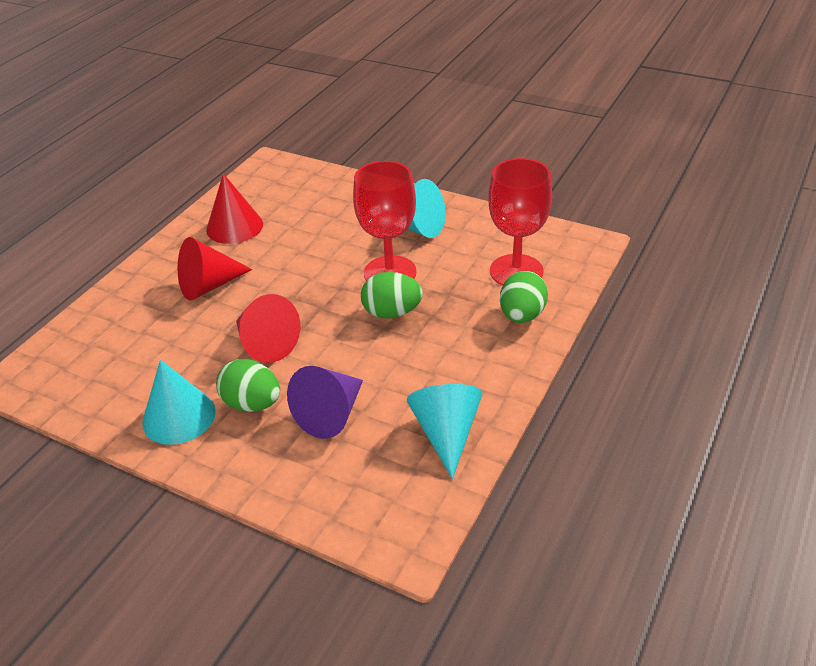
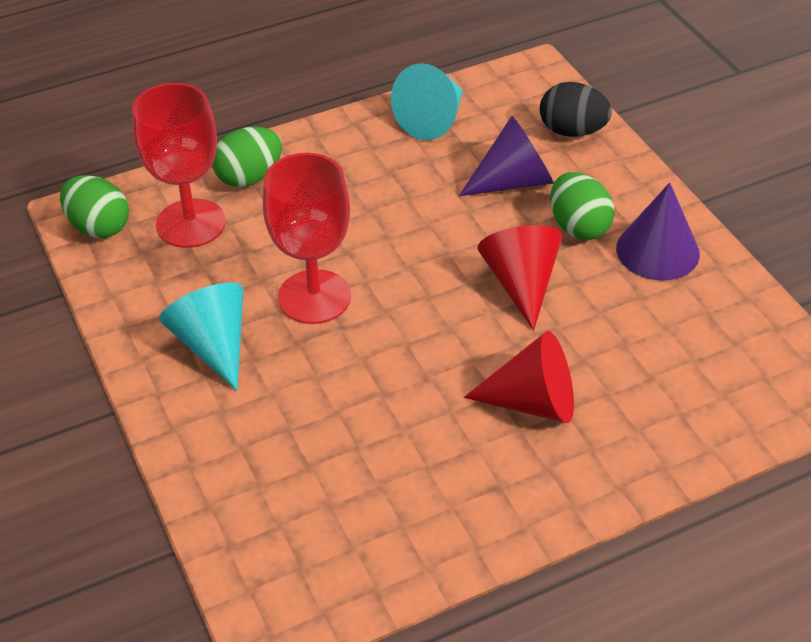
camera: 145 degrees left, 5 degrees up
turquoise cone [142,360,216,445] -> purple cone [616,182,700,281]
red cone [206,174,263,244] -> none
green egg [361,272,423,319] -> green egg moved to [60,175,129,238]
none -> black egg [540,82,612,137]

